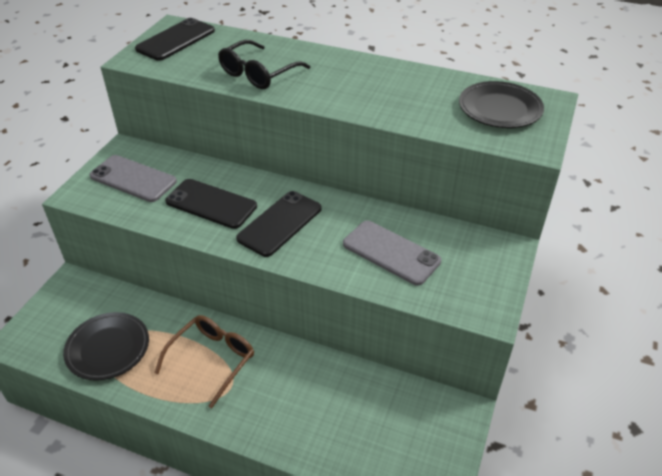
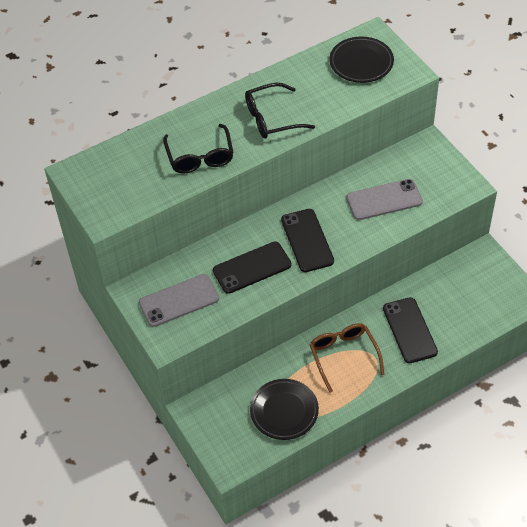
camera: 50 degrees left, 10 degrees up
black phone [135,18,215,61] -> black phone moved to [383,297,438,363]
none -> black glasses [245,83,315,139]

